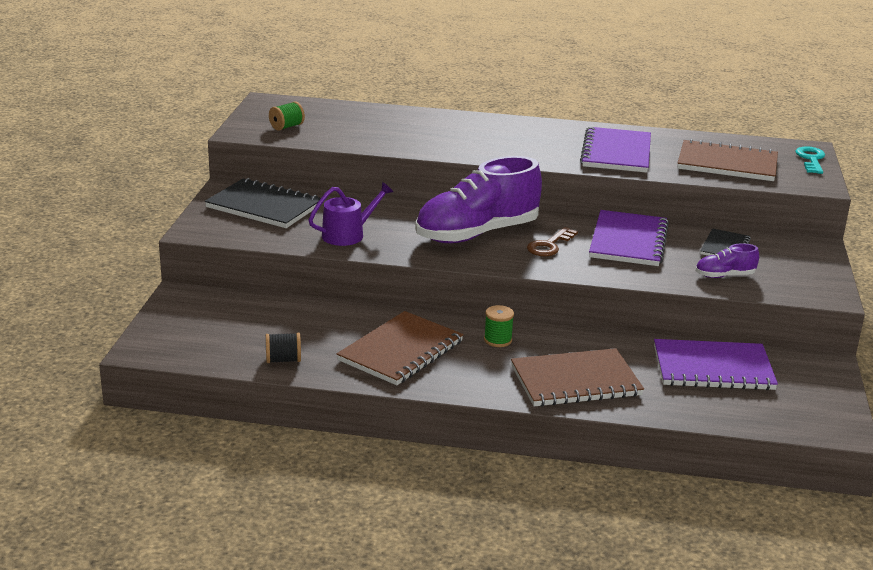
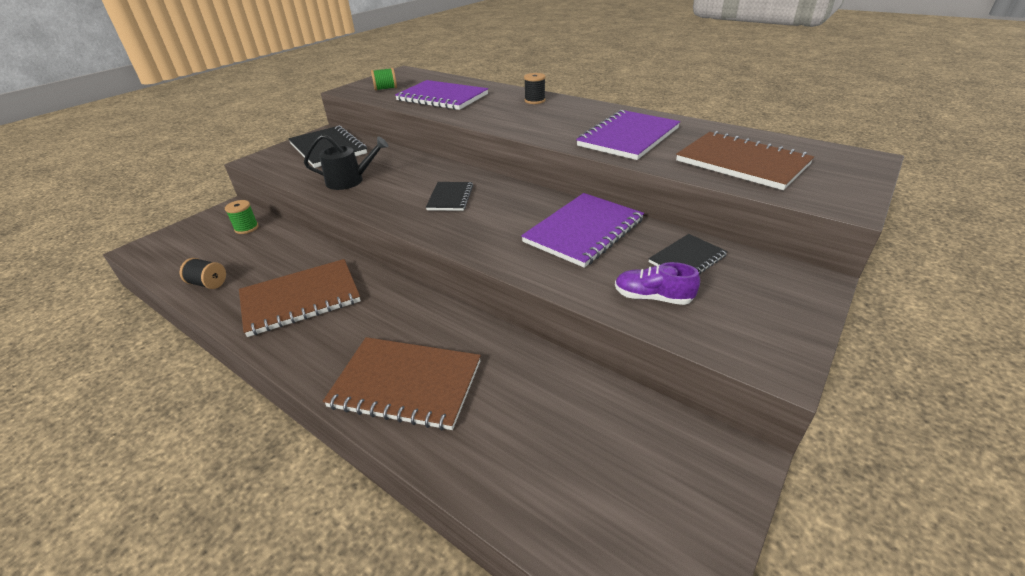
camera: 30 degrees right, 10 degrees up
purple watering can [309,182,393,246] -> black watering can [304,134,389,190]
purple shoe [415,156,542,243] -> black notebook [426,182,473,211]
green spool [484,305,514,347] -> green spool moved to [225,200,259,234]
brown key [527,227,578,256] -> none
purple notebook [654,339,778,390] -> purple notebook moved to [395,80,488,110]
turquoise key [795,146,825,174] -> none
none -> black spool [524,73,546,104]

